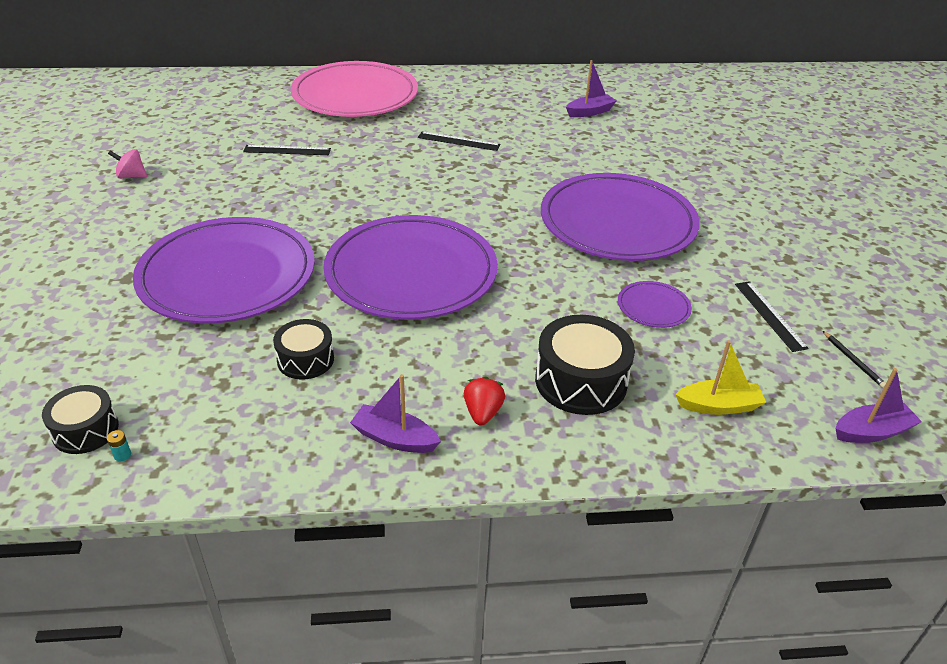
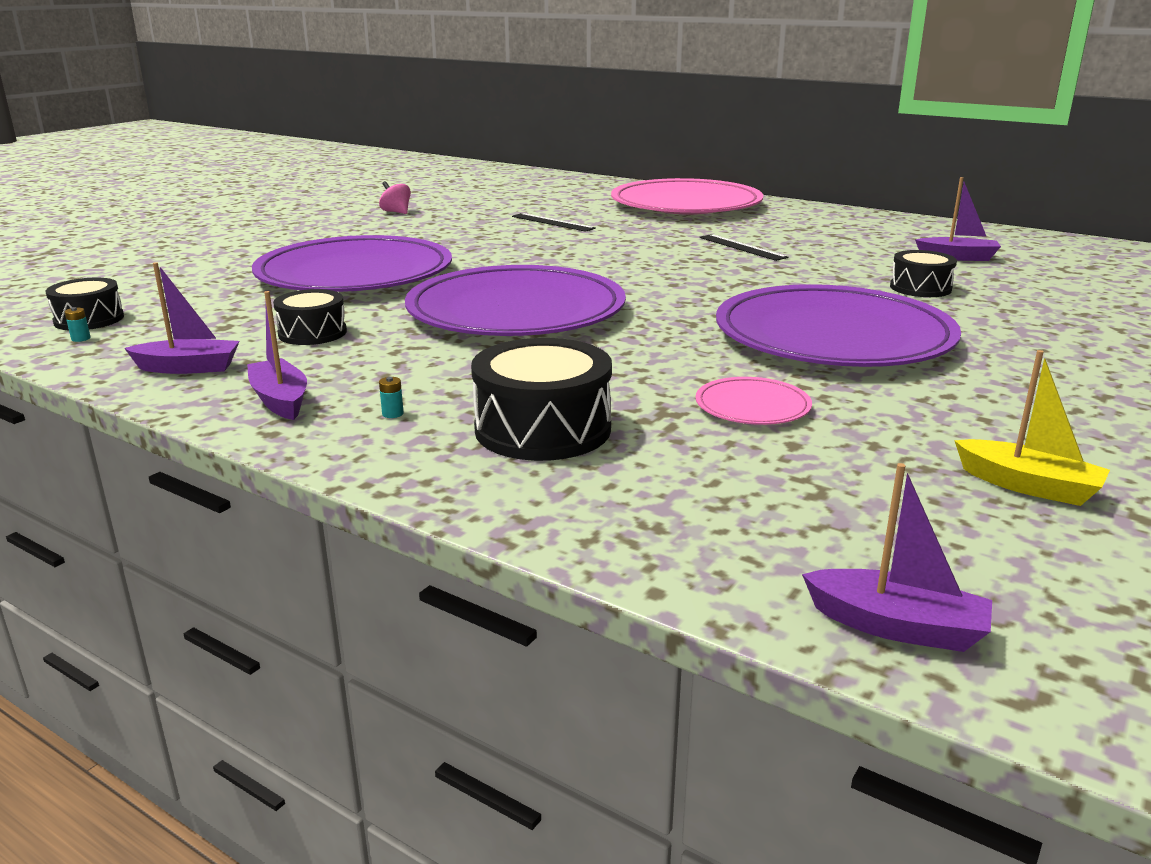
camera: 40 degrees right, 15 degrees down
red strawberry [464,376,505,426] -> turquoise battery [379,377,404,418]
purple plate [618,281,692,328] -> pink plate [695,377,812,425]
yellow boat [675,340,766,415] -> yellow boat moved to [954,350,1110,506]
black ruler [735,281,809,352] -> none
black pencil [823,331,886,388] -> none
none -> purple boat [124,262,239,374]
none -> black drum [890,250,957,297]

